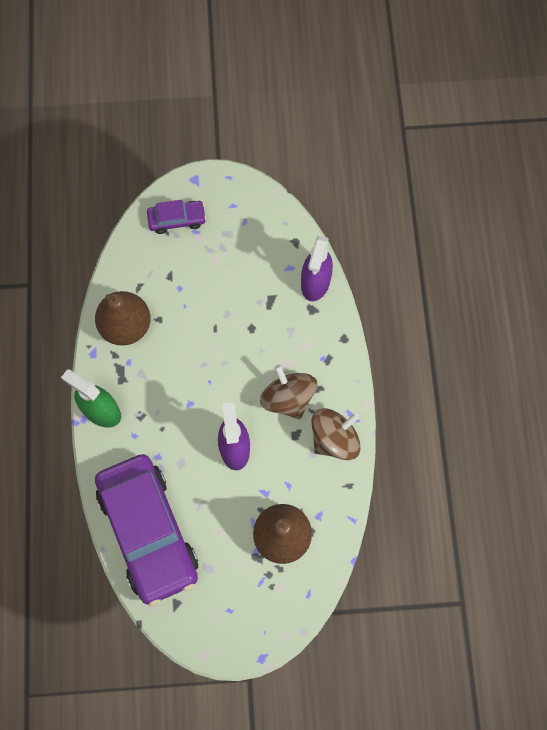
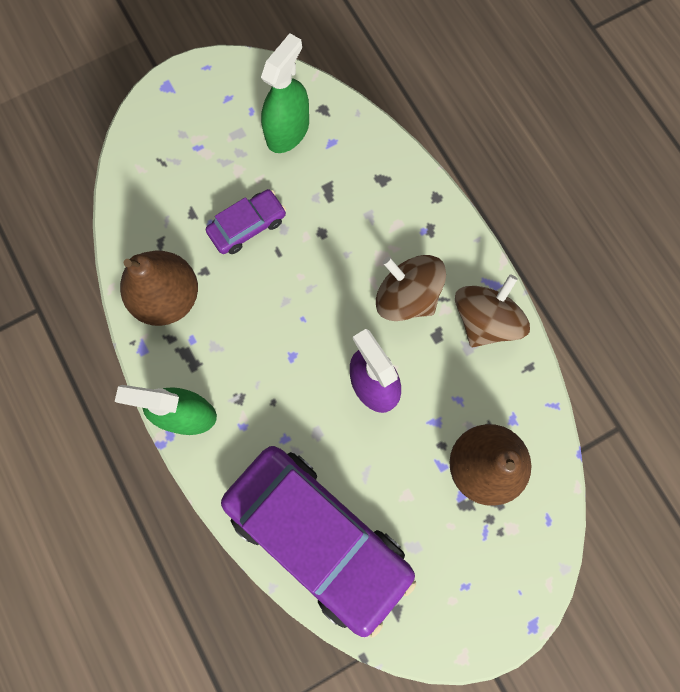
camera: 25 degrees left, 5 degrees up
purple car [147,200,206,234] -> purple car moved to [206,189,286,254]
purple spray bottle [301,236,333,301] -> none
none -> green spray bottle [261,33,309,153]

